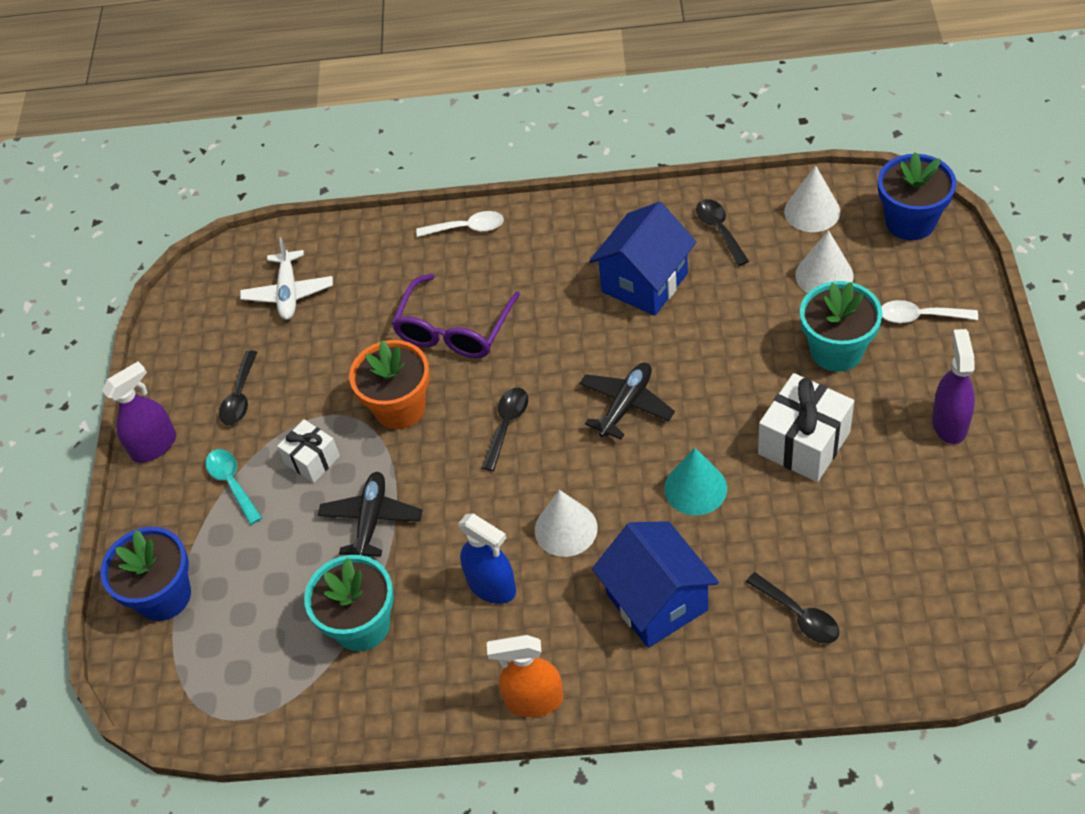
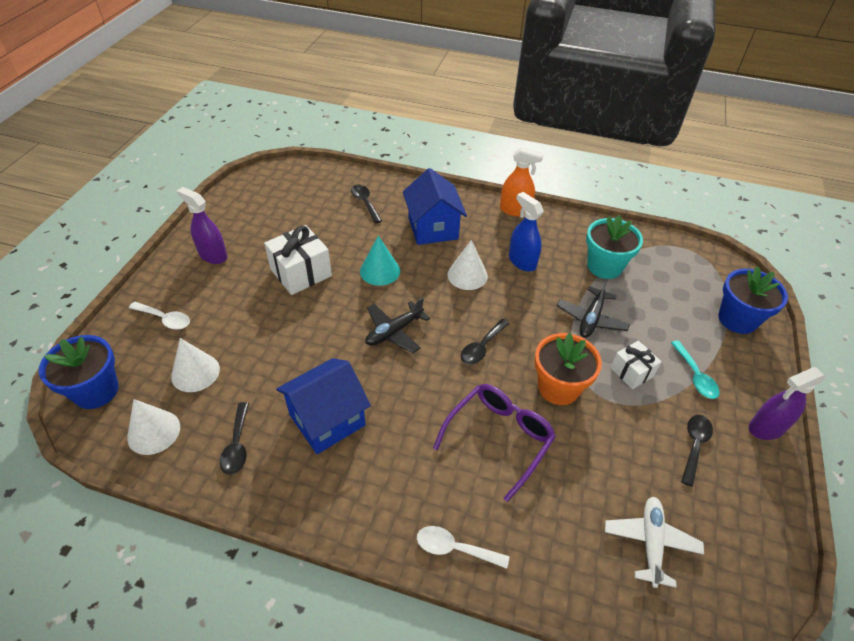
camera: 170 degrees left, 5 degrees down
turquoise flower pot [800,281,882,372] -> none
purple spray bottle [932,329,975,444] -> purple spray bottle turned 105 degrees clockwise [177,187,227,264]

